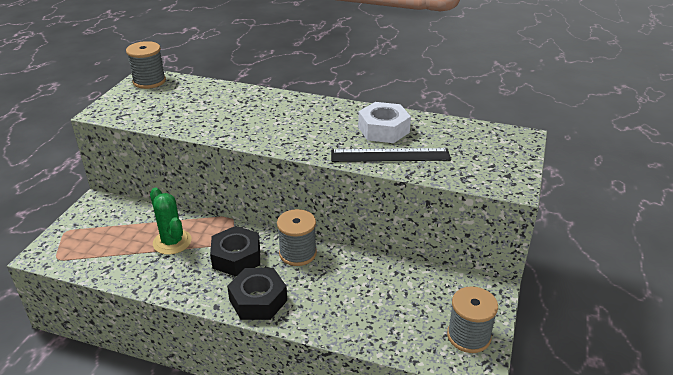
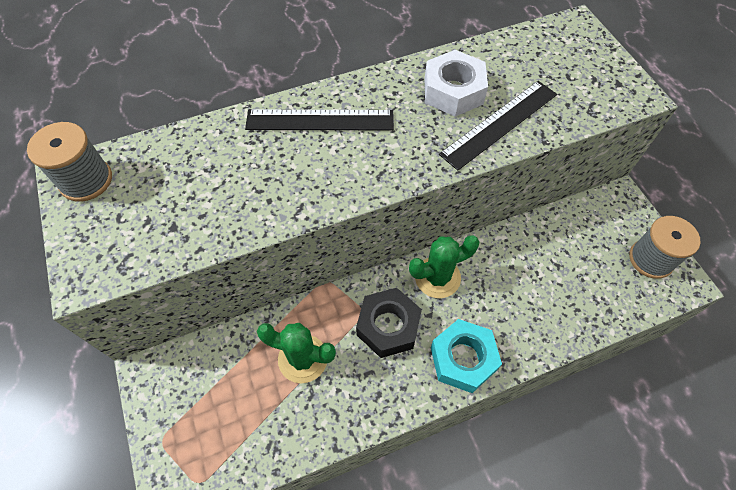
camera: 40 degrees left, 25 degrees up
black nut [227,268,287,320] -> turquoise nut [431,319,502,393]
grey spool [277,209,317,266] -> green cactus [409,235,479,298]
none -> black ruler [245,110,394,130]

